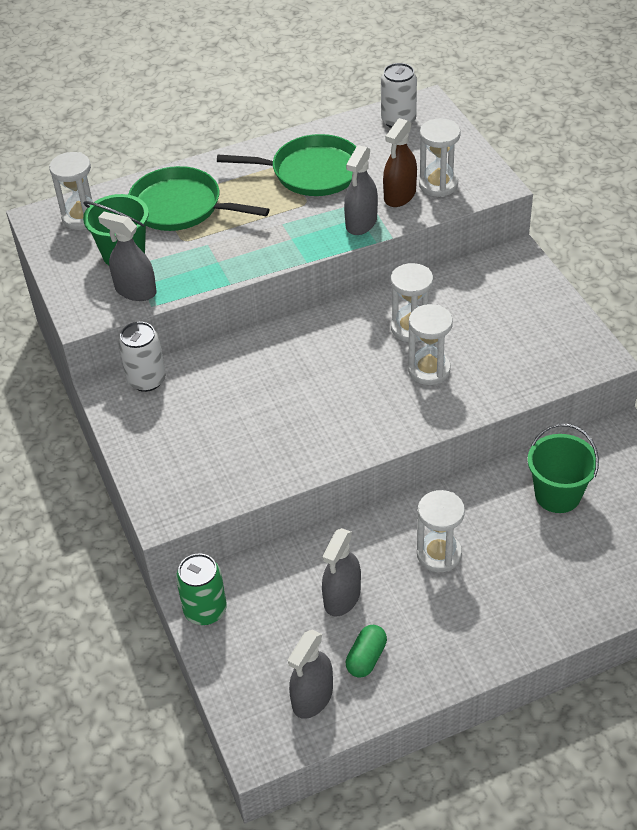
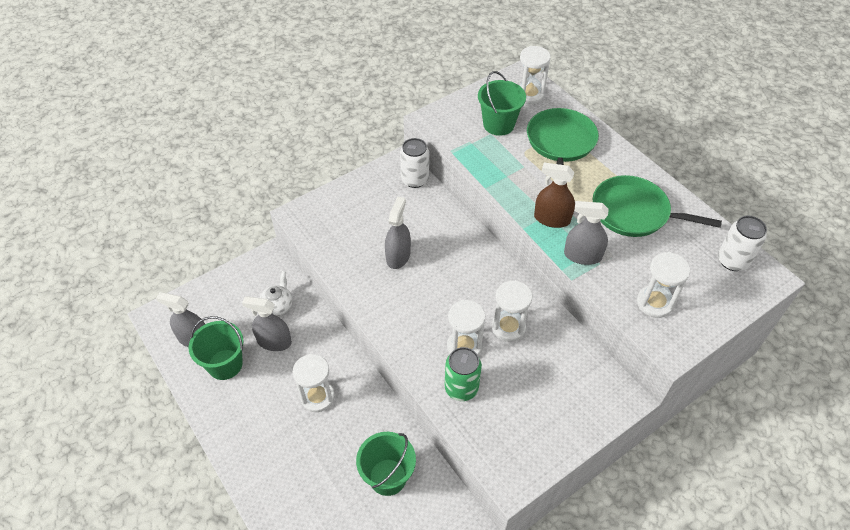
camera: 75 degrees right, 5 degrees up
grey spray bottle [98,212,157,301] -> grey spray bottle moved to [385,197,411,269]
green can [176,553,227,625] -> green can moved to [445,347,482,401]
green pan [217,134,356,196] -> green pan turned 120 degrees clockwise [593,175,722,237]
green capsule [346,625,387,678] -> green bucket [189,316,244,380]
brown spray bottle [383,118,417,207] -> brown spray bottle moved to [534,163,575,228]
none -> white teapot [260,271,293,316]

